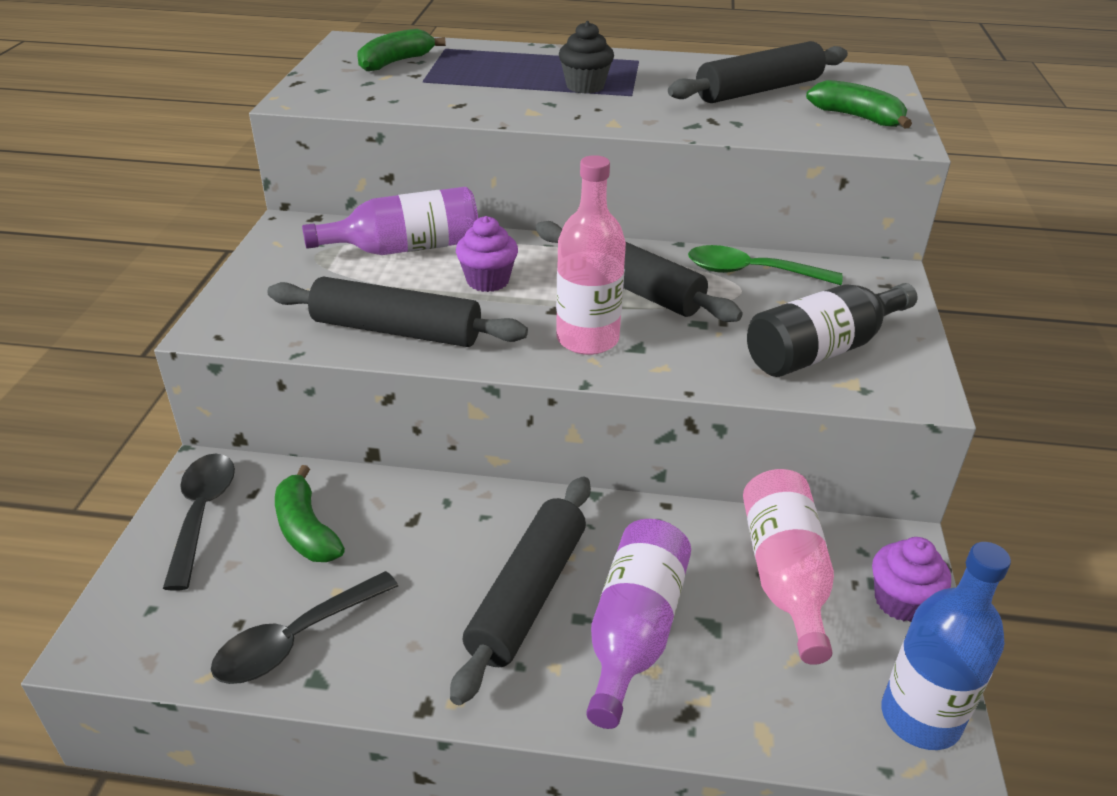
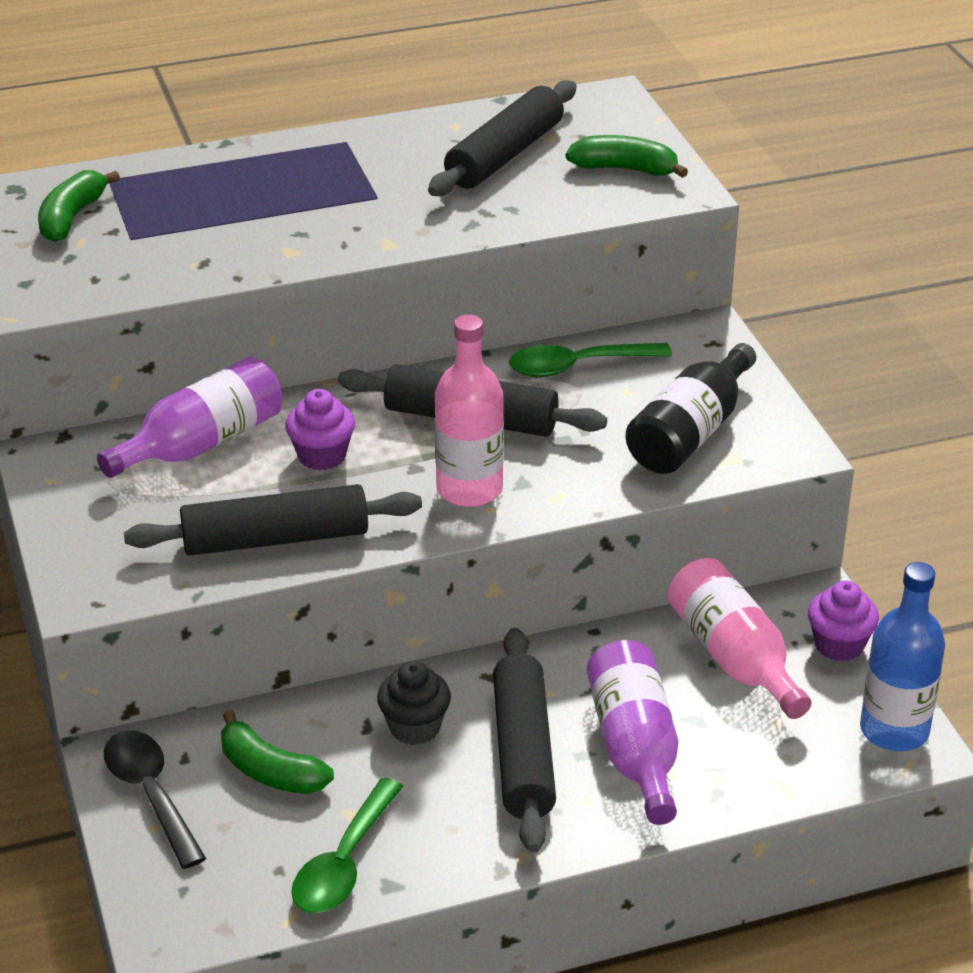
camera: 25 degrees left, 0 degrees up
black spoon [211,571,398,684] -> green spoon [291,778,403,913]
black cupcake [559,21,614,94] -> black cupcake moved to [377,661,451,745]

